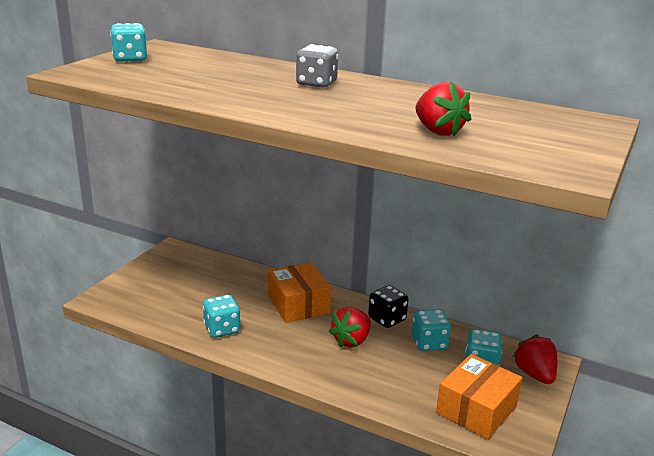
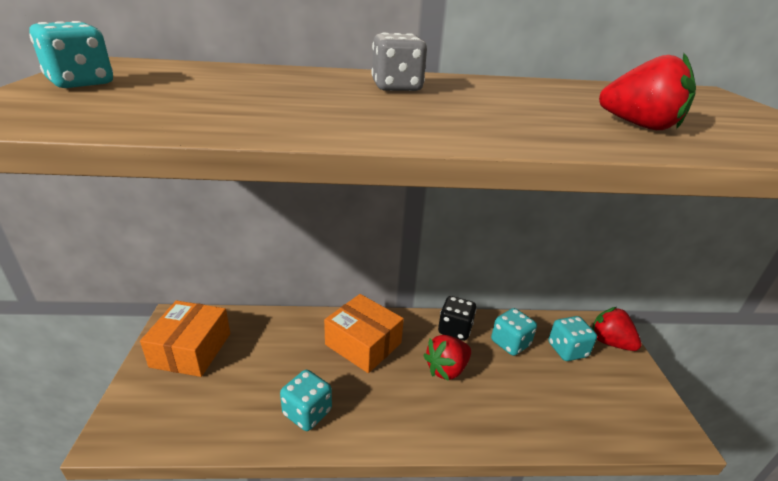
camera: 30 degrees left, 5 degrees up
red strawberry [329,307,371,347] -> red strawberry turned 45 degrees clockwise [423,335,471,381]
orange box [436,354,522,439] -> orange box moved to [140,300,230,377]

